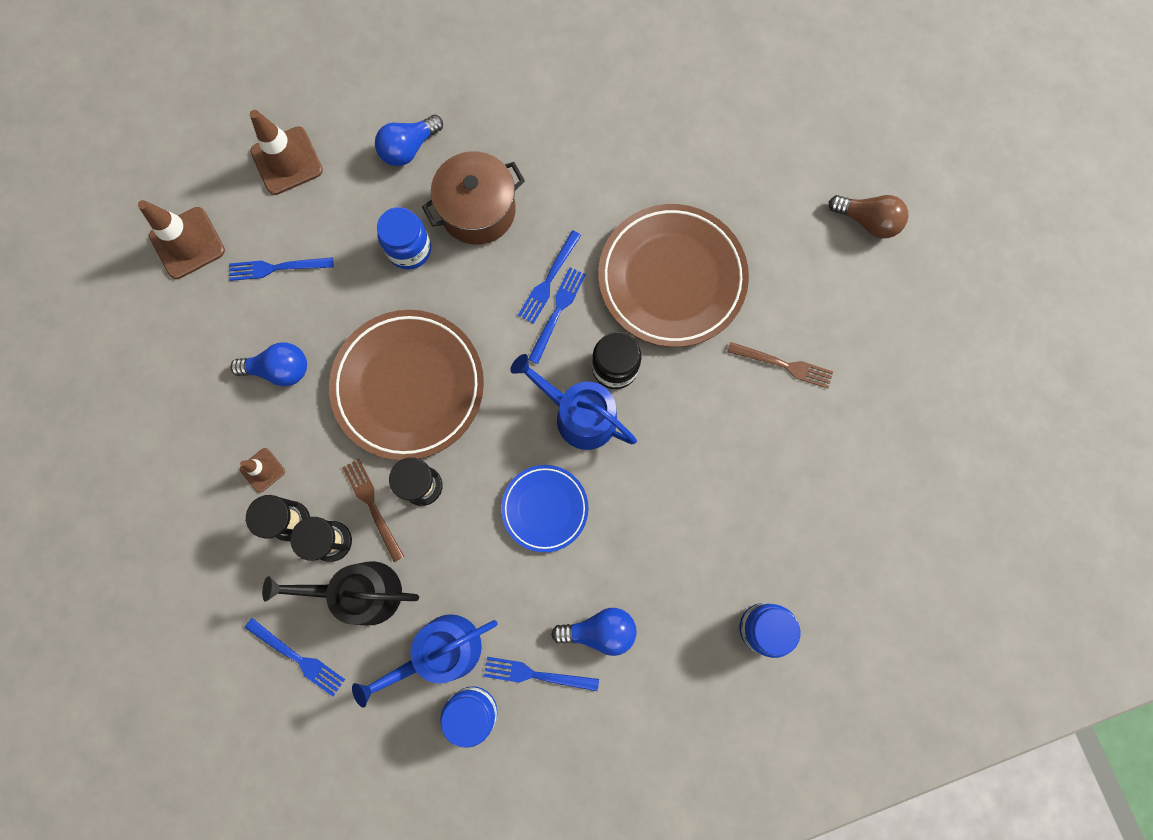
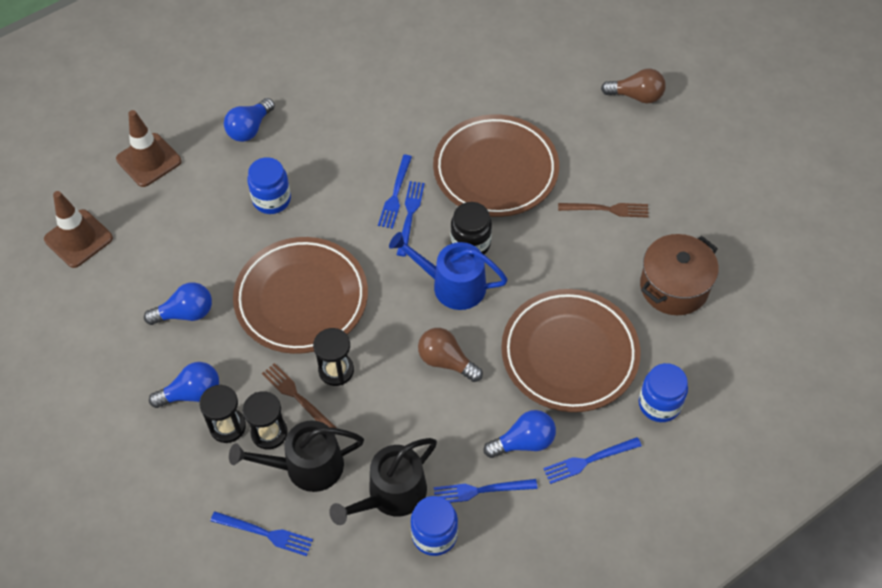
camera: 15 degrees left, 20 degrees down
blue fork [229,257,334,281] -> blue fork moved to [543,437,642,484]
brown traffic cone [240,448,285,493] -> blue light bulb [149,362,219,408]
blue watering can [352,614,498,707] -> black watering can [329,438,437,525]
brown pot [422,151,525,245] -> brown pot moved to [640,234,719,315]
blue plate [501,465,589,552] -> brown light bulb [418,328,483,382]
none -> brown plate [501,289,641,412]

